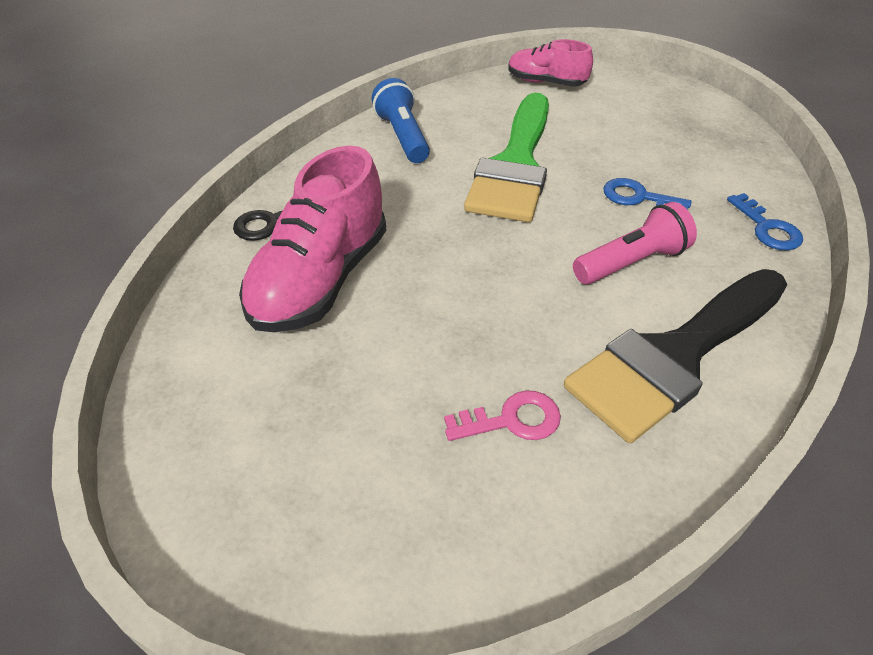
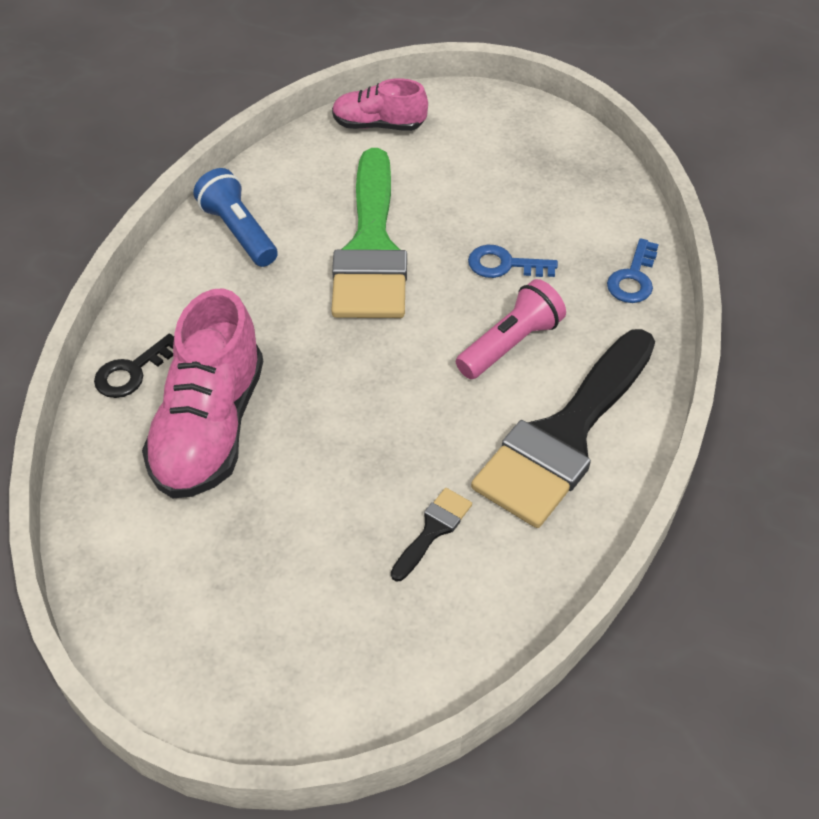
camera: 15 degrees left, 5 degrees up
pink key [444,390,561,441] -> black brush [391,488,472,581]
blue key [727,193,803,251] -> blue key turned 60 degrees clockwise [607,238,659,303]

